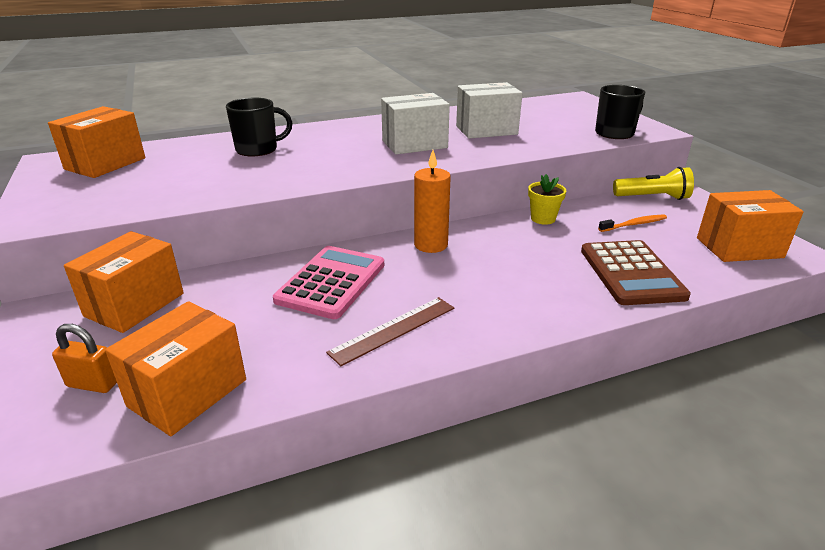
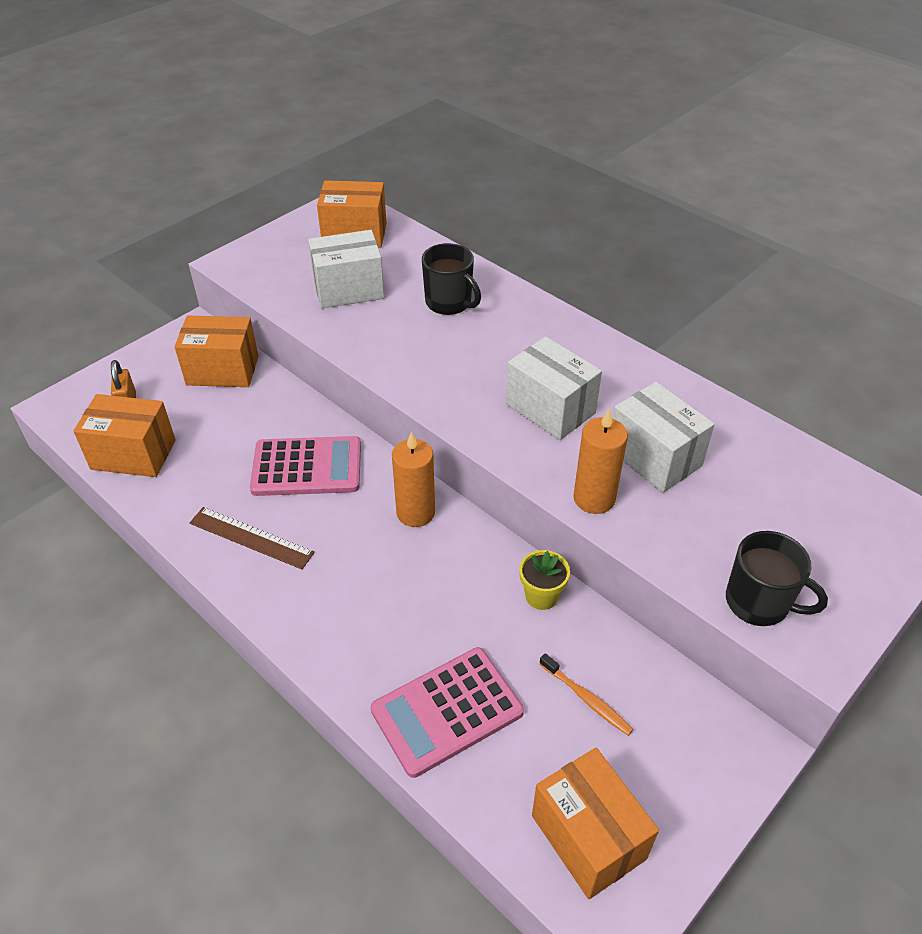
camera: 65 degrees right, 15 degrees up
brown calculator [581,240,691,305] -> pink calculator [371,647,524,778]
yellow flashlight [613,167,694,200] -> none
none -> white box [308,230,384,309]
none -> orange candle [573,409,628,514]

